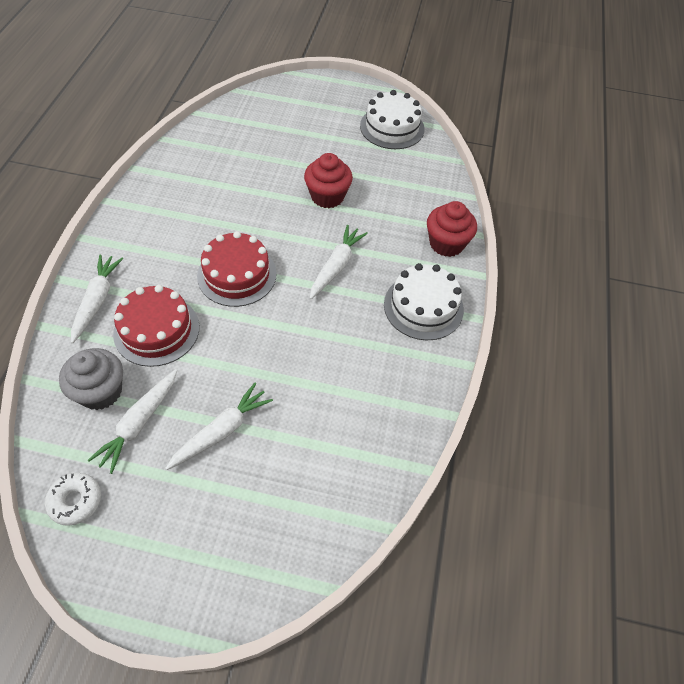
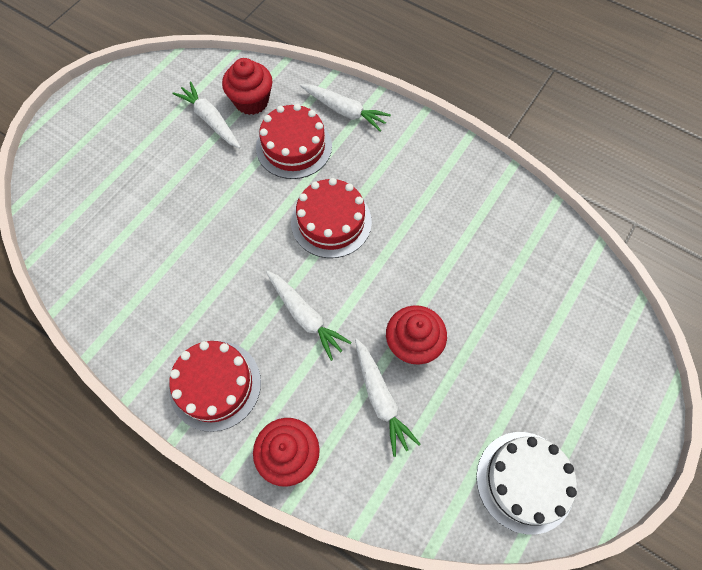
camera: 115 degrees right, 10 degrees up
white donut [45,473,101,526] -> none
grey cupcake [59,348,123,410] -> red cupcake [222,58,273,115]
white carrot [165,383,273,470] -> white carrot moved to [355,338,420,457]
white cake [384,263,464,340] -> red cake [169,341,261,432]

